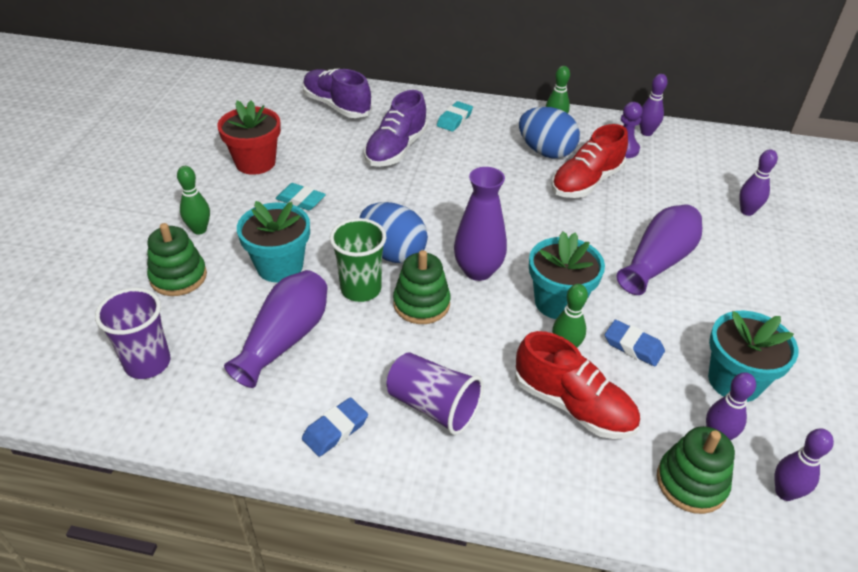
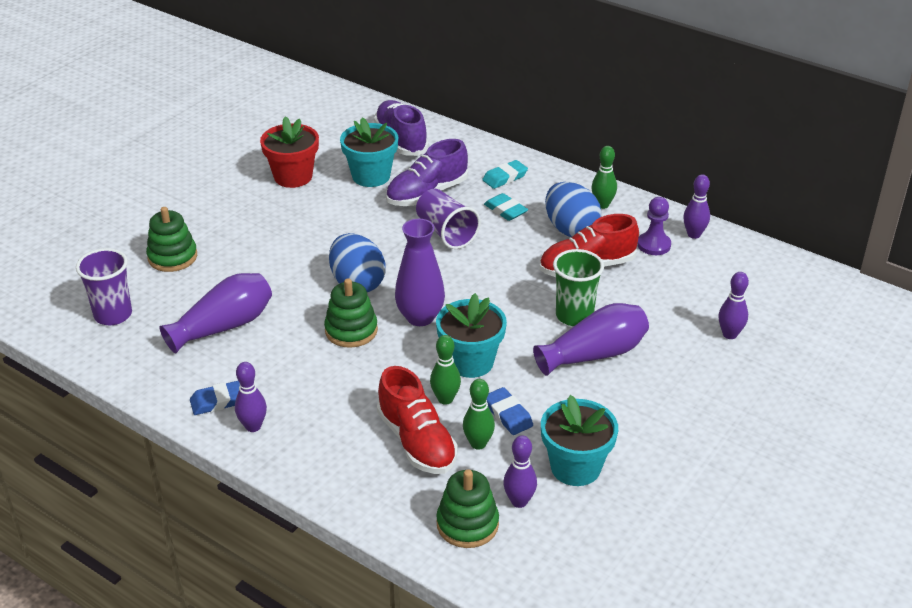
camera: 25 degrees right, 5 degrees down
green bowling pin [177,166,210,235] -> green bowling pin moved to [463,379,495,450]
turquoise flower pot [237,201,310,282] -> turquoise flower pot moved to [340,117,398,187]
turquoise eraser [276,183,326,210] -> turquoise eraser moved to [484,193,528,221]
green cup [330,218,386,302] -> green cup moved to [553,249,604,326]
purple cup [387,352,484,435] -> purple cup moved to [416,189,481,249]
purple bowling pin [775,429,834,501] -> purple bowling pin moved to [235,362,267,432]

